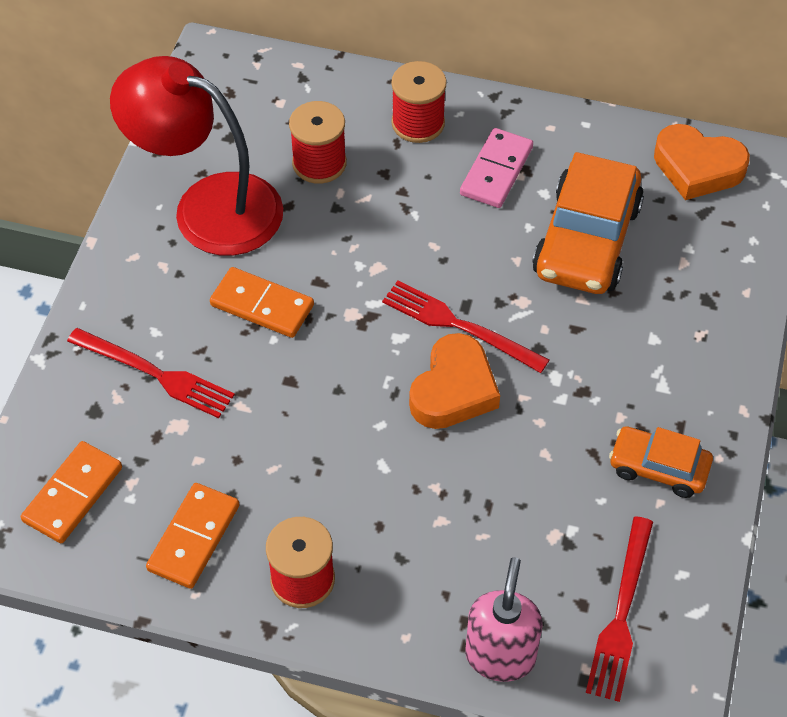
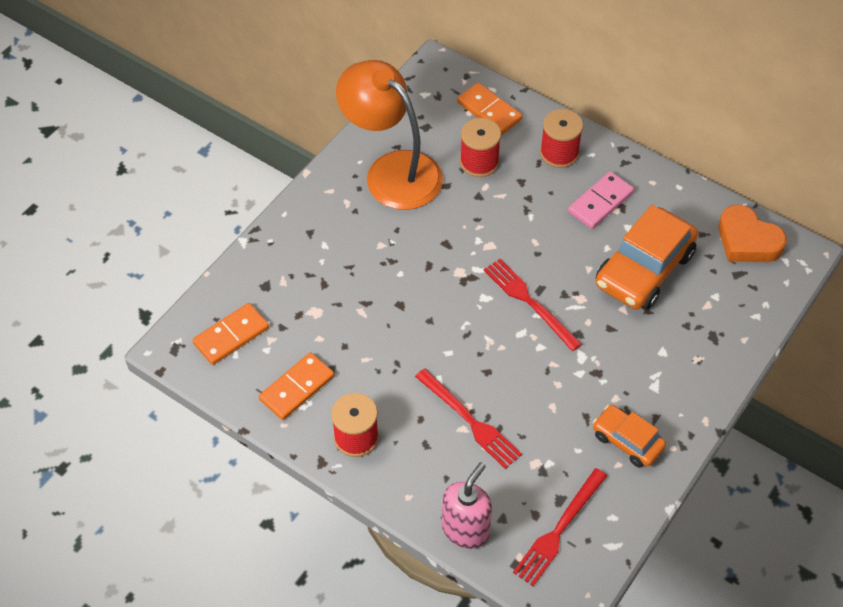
camera: 20 degrees right, 0 degrees up
red fork [67,328,235,418] -> red fork moved to [415,368,522,469]
red lamp [110,56,283,256] -> orange lamp [336,60,443,210]
orange domino [210,267,314,338] -> orange domino moved to [457,82,522,135]
orange heart [409,333,500,429] -> none

